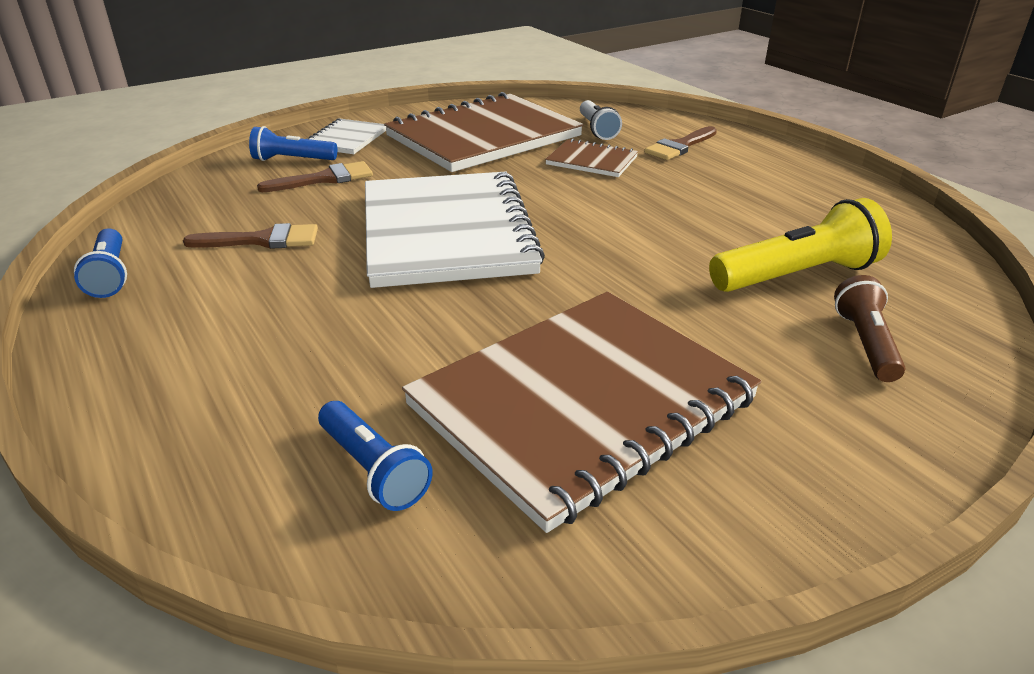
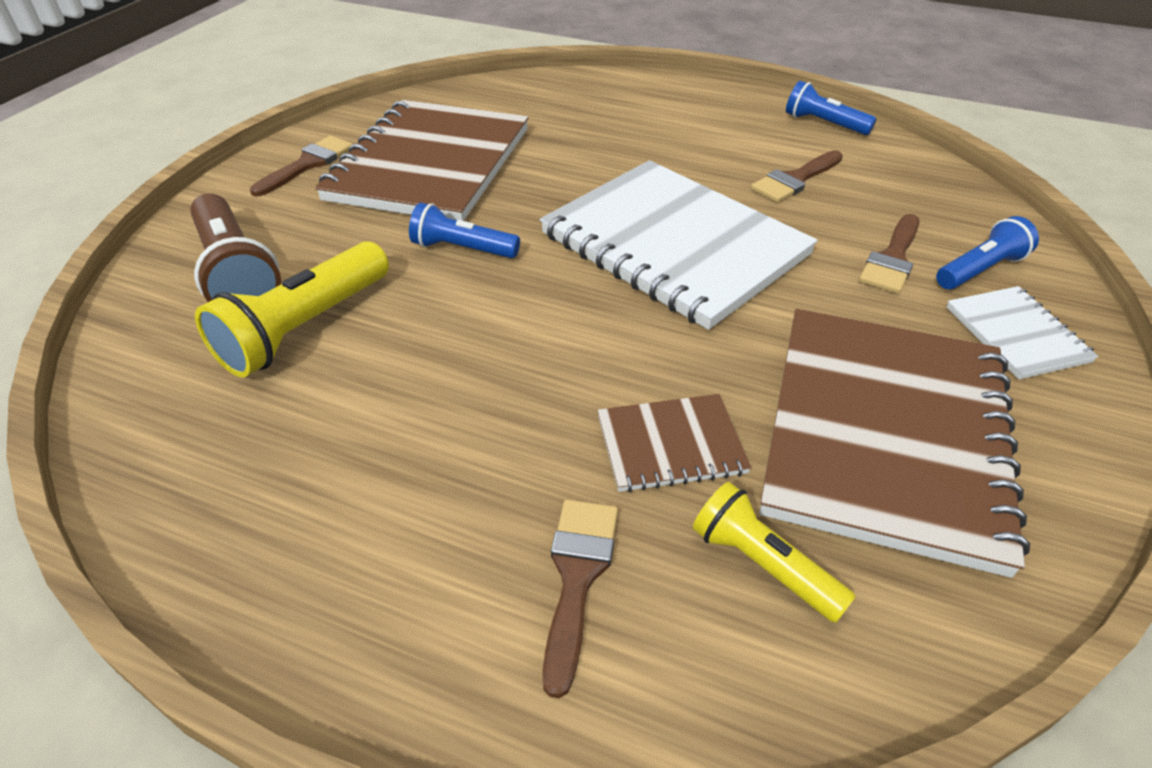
camera: 145 degrees right, 10 degrees up
blue flashlight [318,401,433,511] -> blue flashlight moved to [409,203,520,258]
white flashlight [580,100,622,140] -> yellow flashlight [693,482,856,623]
brown flashlight [834,275,905,382] -> brown flashlight [190,193,281,302], size x1.61
none -> brown brush [250,136,353,197]

